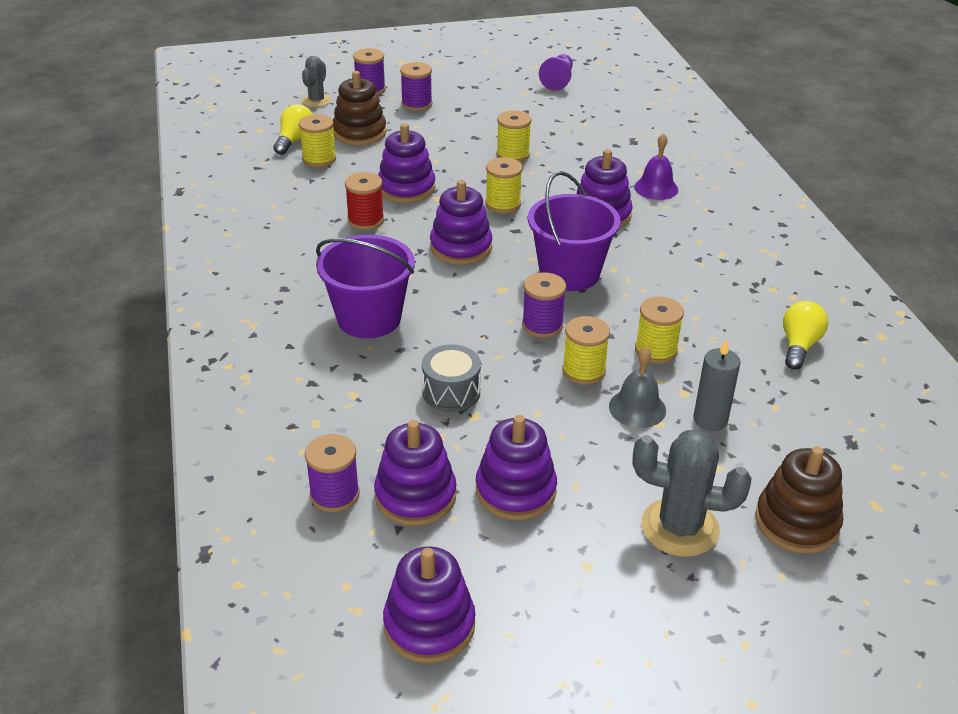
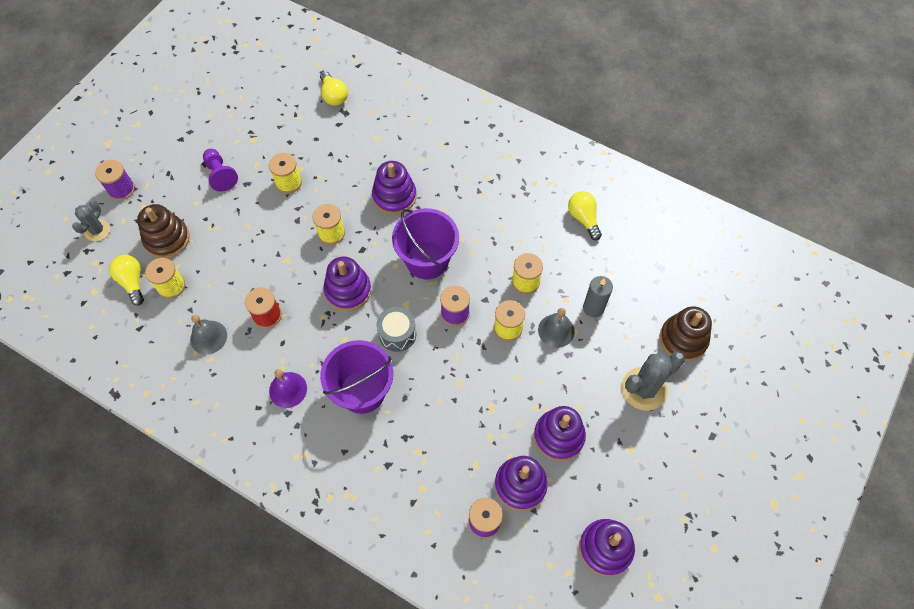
camera: 45 degrees left, 25 degrees up
grey cactus [302,56,331,107] -> grey cactus turned 45 degrees clockwise [72,201,110,241]
purple stacking toy [378,123,435,203] -> none
purple spool [400,62,432,111] -> none
grey drum [422,344,481,412] -> grey drum moved to [377,307,416,352]
purple pawn [539,54,573,91] -> purple pawn moved to [203,149,238,192]
purple bell [634,133,678,200] -> purple bell moved to [269,369,307,408]
none -> grey bell [190,315,227,355]
none -> yellow light bulb [320,71,348,106]

